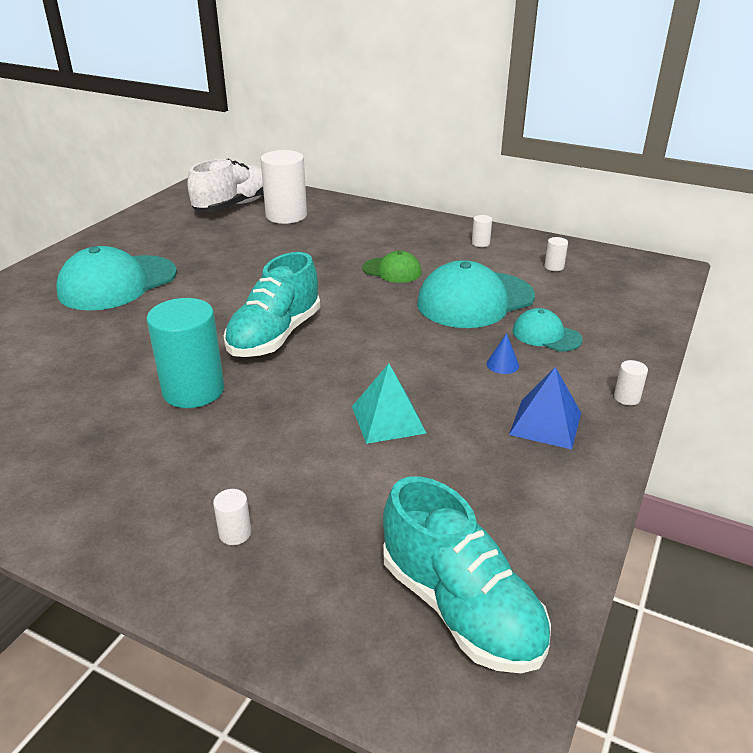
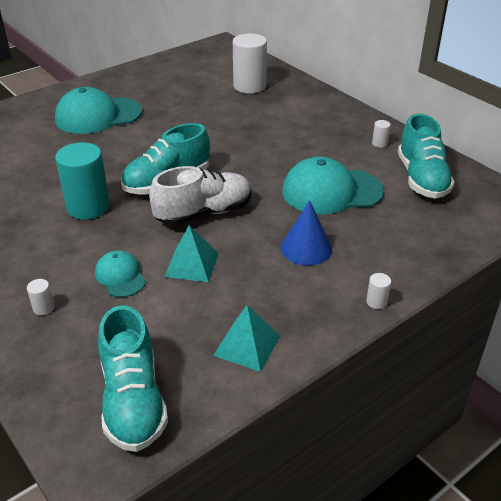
camera: 25 degrees right, 5 degrees up
white shoe [187,158,264,212] -> white shoe moved to [149,166,251,226]
green cap [362,251,422,283] -> none
blue cone [487,333,519,374] -> blue cone [281,200,332,266], size x2.00
blue pyramid [509,367,581,449] -> none
turquoise cap [513,308,582,352] -> turquoise cap moved to [95,250,146,297]
white cylinder [544,237,568,271] -> turquoise shoe [398,114,455,199]
none -> turquoise pyramid [213,305,280,372]

